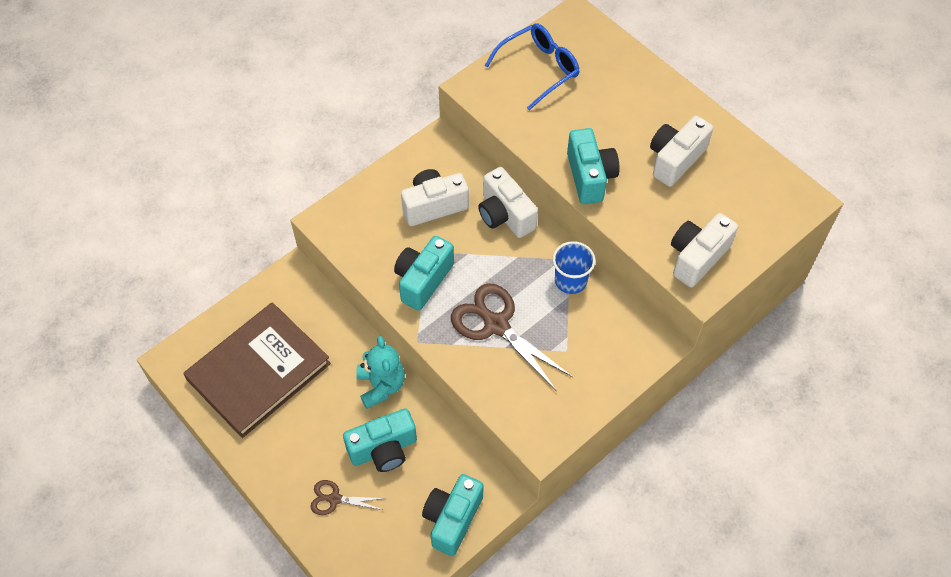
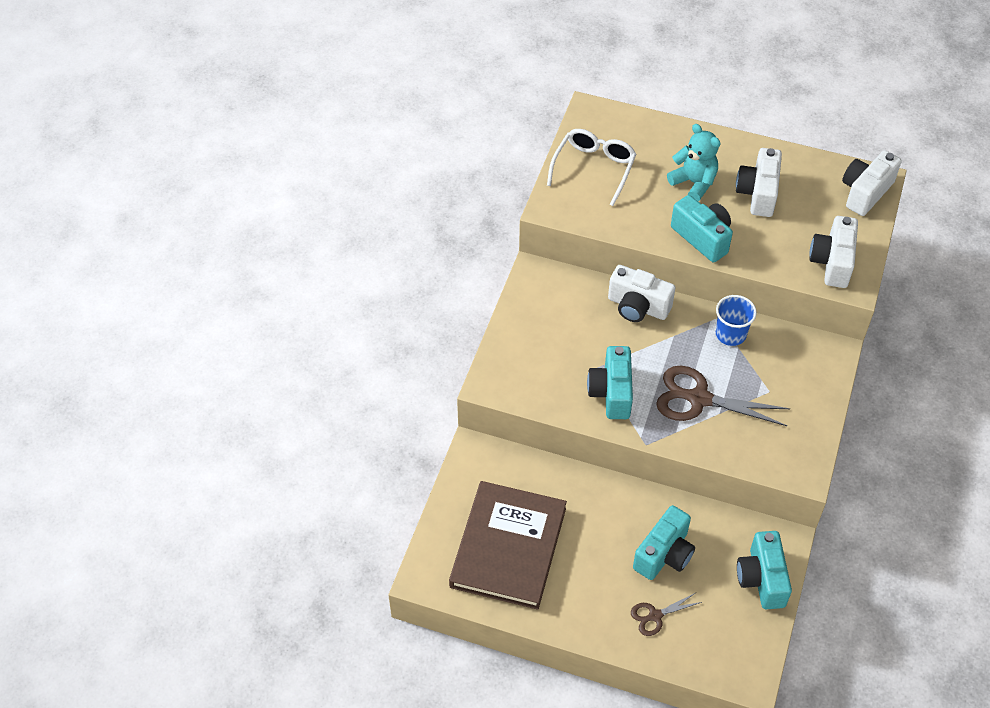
camera: 30 degrees left, 5 degrees down
turquoise teddy bear [356,336,405,409] -> turquoise teddy bear moved to [667,124,721,202]
white camera [401,169,469,226] -> white camera moved to [842,150,902,216]
blue glasses [485,23,579,110] -> white glasses [547,129,636,206]

